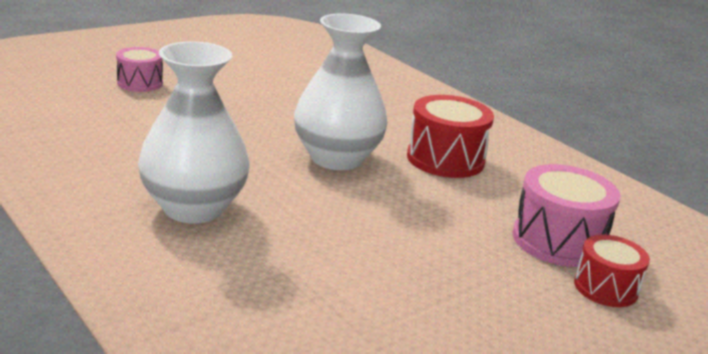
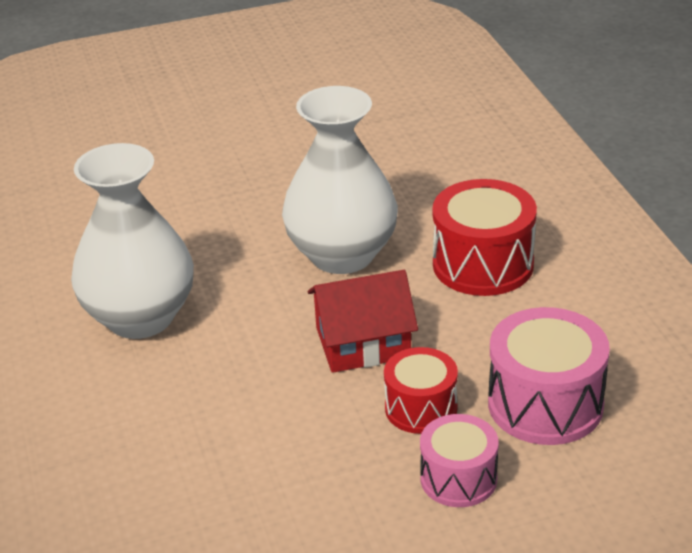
camera: 25 degrees right, 10 degrees up
pink drum [116,47,163,92] -> pink drum moved to [420,414,499,507]
red drum [574,235,650,307] -> red drum moved to [384,347,458,434]
none -> red house [308,270,418,373]

